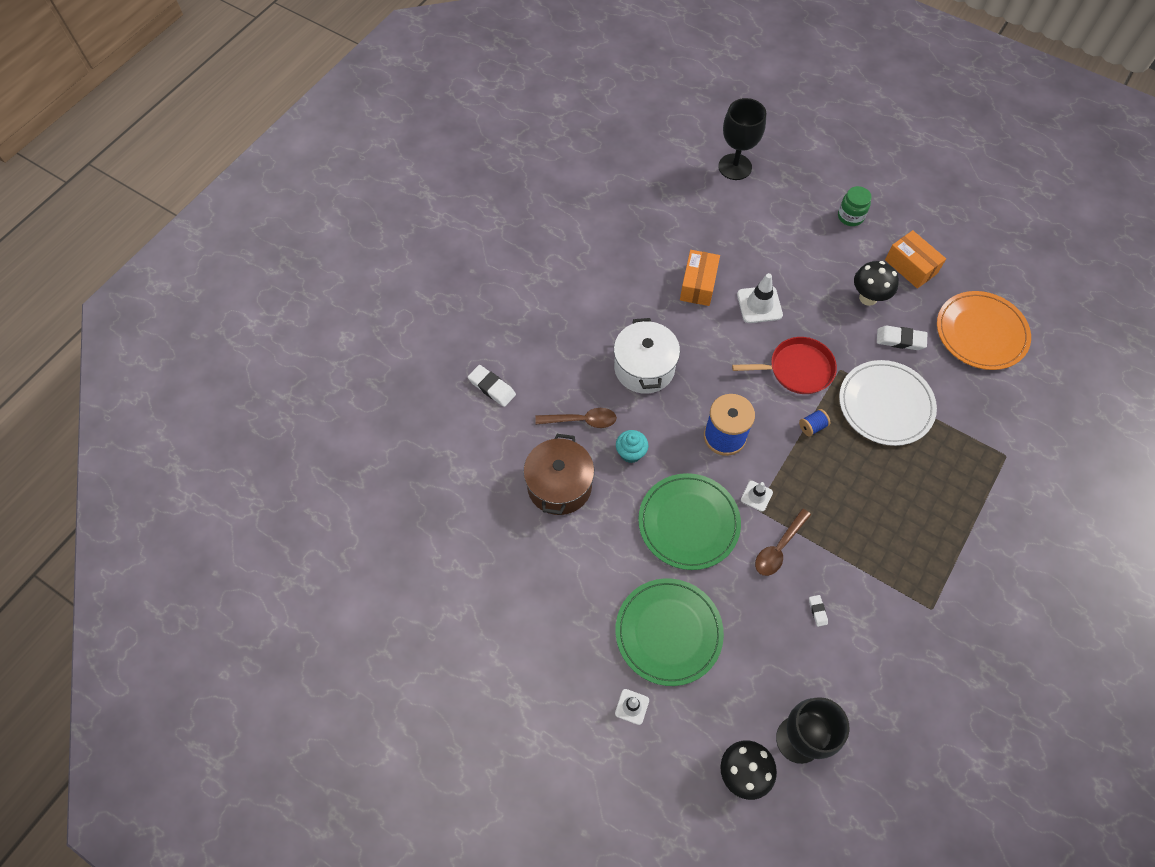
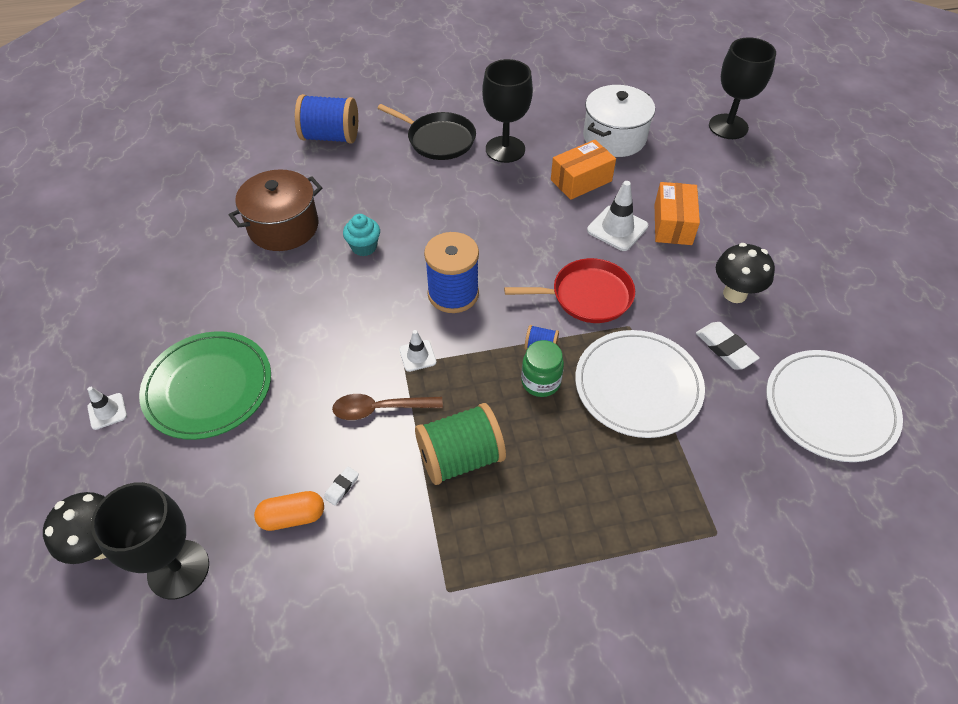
camera: 45 degrees right, 10 degrees down
white eraser [468,365,516,407] -> blue spool [295,94,358,144]
brown spoon [535,408,617,428] -> none
white pot [614,318,680,394] -> white pot moved to [583,85,655,157]
green plate [638,473,741,570] -> none
red pan [732,337,837,394] -> red pan turned 45 degrees counterclockwise [504,258,635,323]
green jar [838,186,872,226] -> green jar moved to [521,340,564,397]
orange box [885,230,946,289] -> orange box moved to [655,182,700,245]
orange plate [937,291,1031,370] -> white plate [766,350,903,462]
none -> orange capsule [254,491,324,531]
none -> black pan [377,104,476,160]
none -> green spool [415,403,506,485]
none -> black goblet [482,59,533,163]

